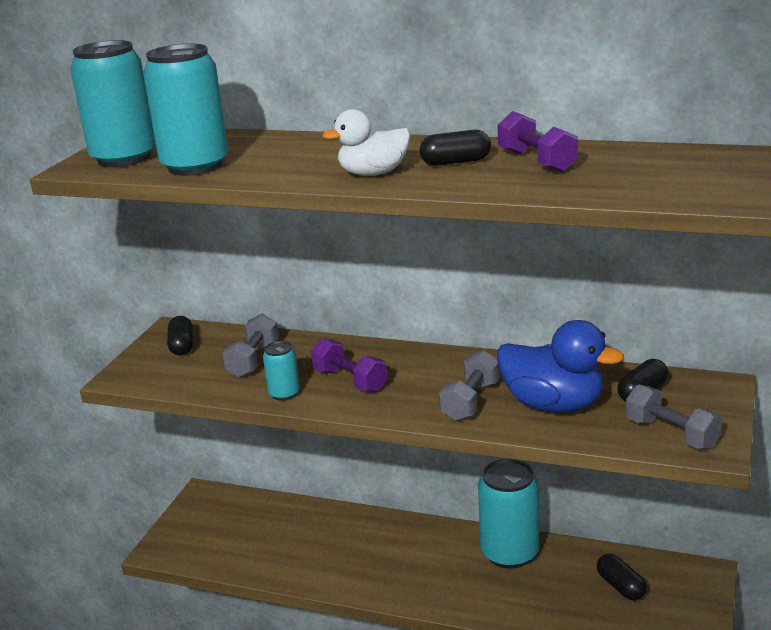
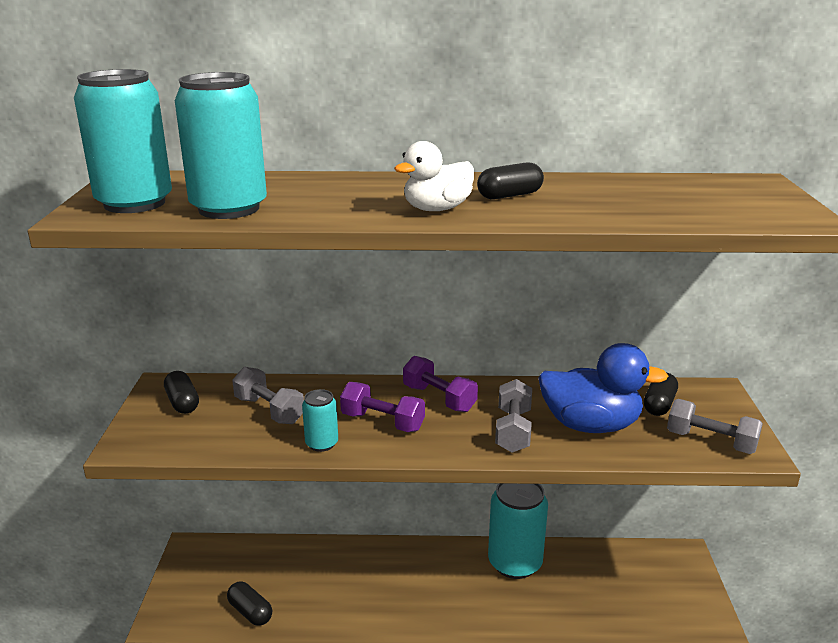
camera: 20 degrees left, 0 degrees up
grey dumbbell [222,314,279,378] -> grey dumbbell turned 45 degrees counterclockwise [232,367,304,424]
purple dumbbell [498,111,578,173] -> purple dumbbell moved to [403,356,478,412]
black capsule [597,554,647,600] -> black capsule moved to [227,581,272,626]

